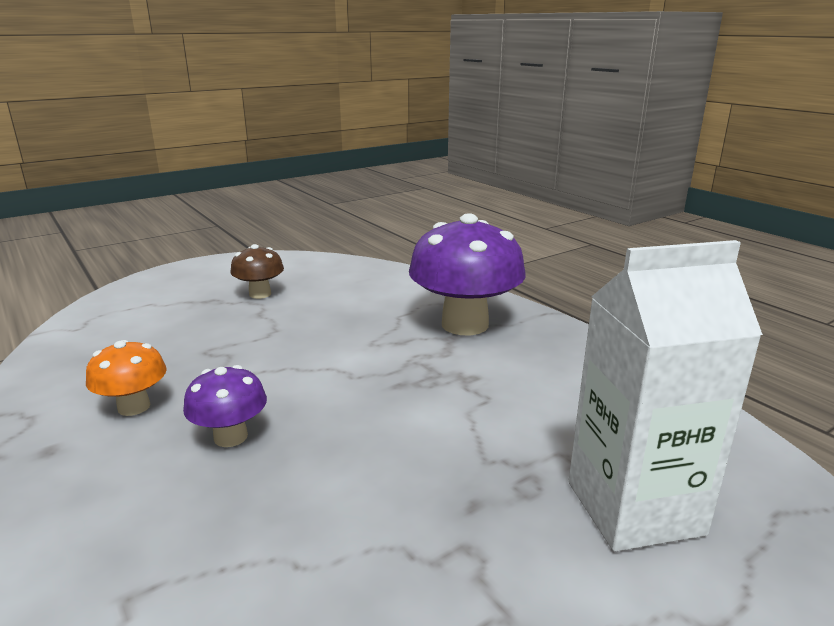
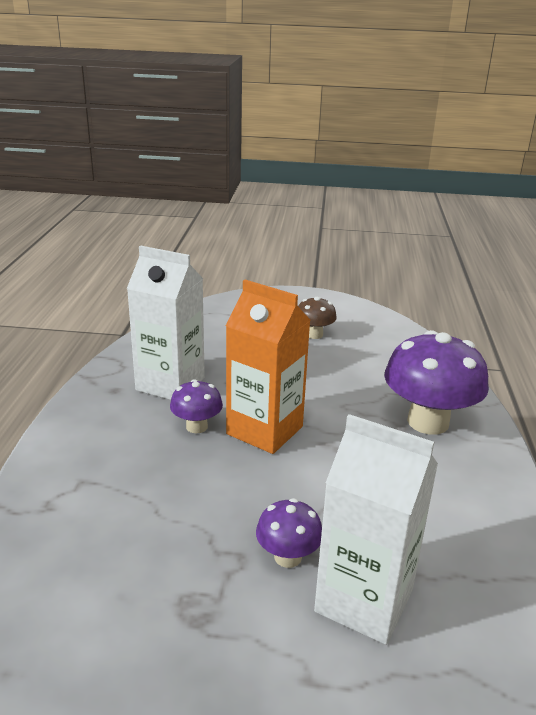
camera: 40 degrees right, 5 degrees up
orange mushroom [86,340,167,416] -> white carton [127,245,205,400]
none -> orange carton [226,280,310,454]
none -> purple mushroom [256,498,322,568]

